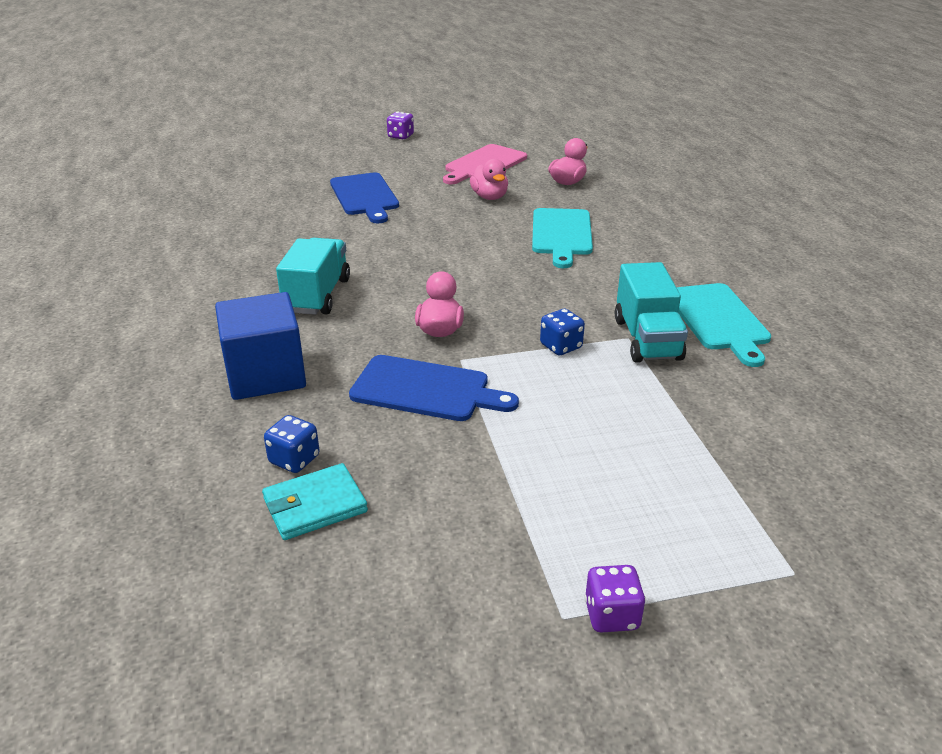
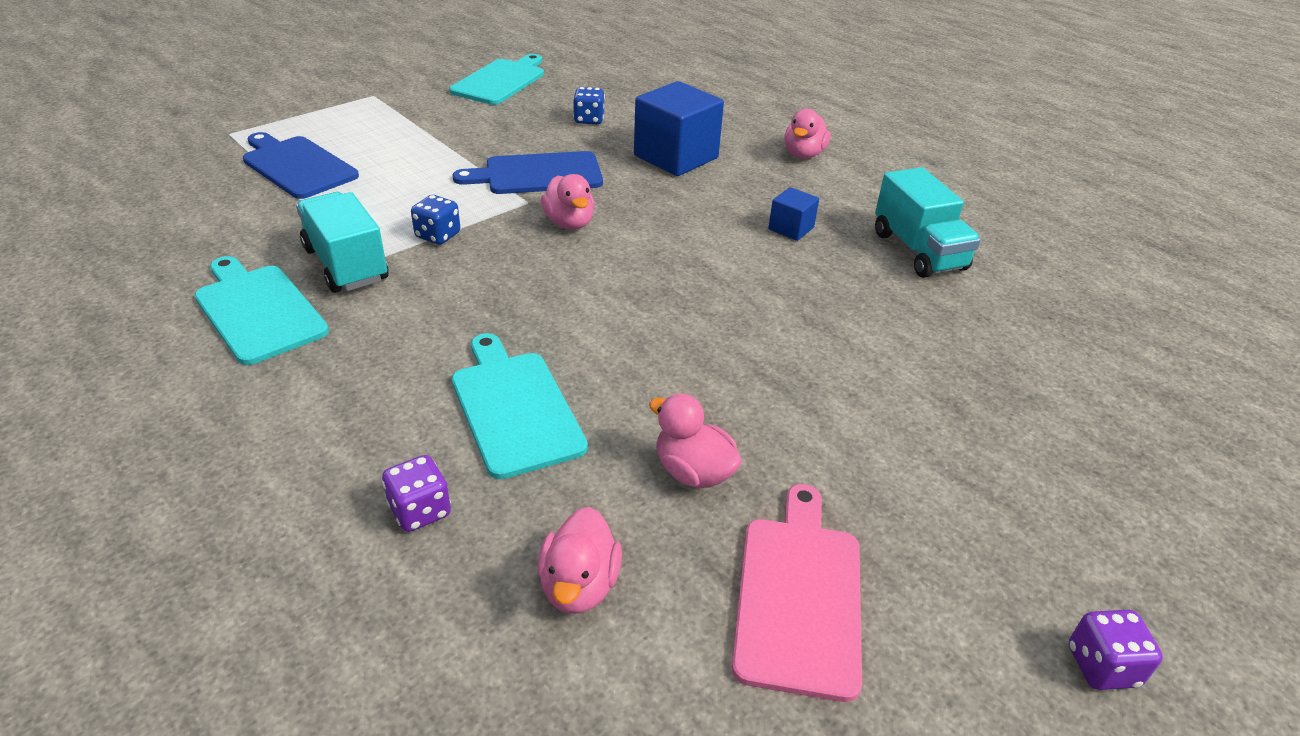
camera: 150 degrees right, 5 degrees up
turquoise wallet [262,463,368,540] -> none
turquoise truck [276,238,350,315] -> turquoise truck moved to [875,167,981,278]
blue cutting board [330,173,399,223] -> blue cutting board moved to [243,132,359,199]
purple dice [584,565,646,633] -> purple dice moved to [382,455,451,532]
none -> turquoise cutting board [449,54,544,105]
none -> blue cube [769,187,819,241]
none -> pink duck [784,109,831,159]

